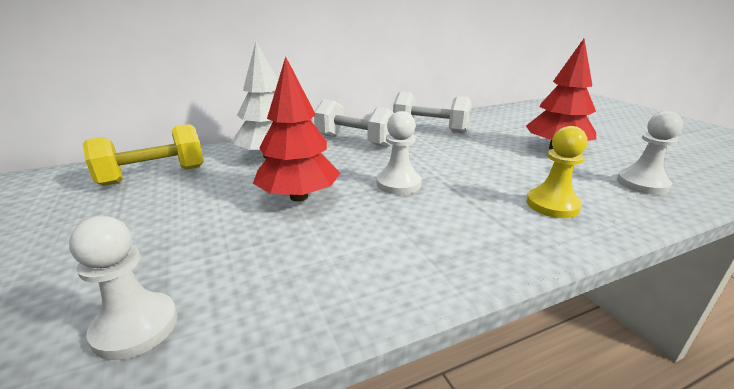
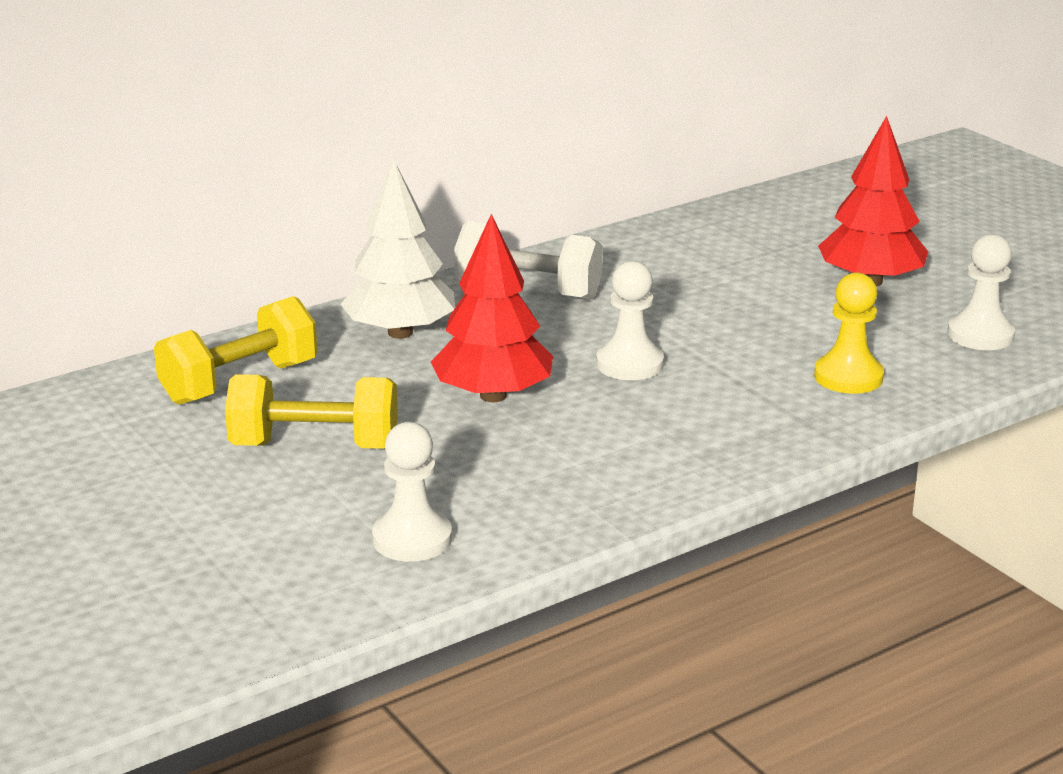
camera: 10 degrees left, 0 degrees up
white dumbbell [393,91,471,133] -> none
none -> yellow dumbbell [225,374,398,449]

